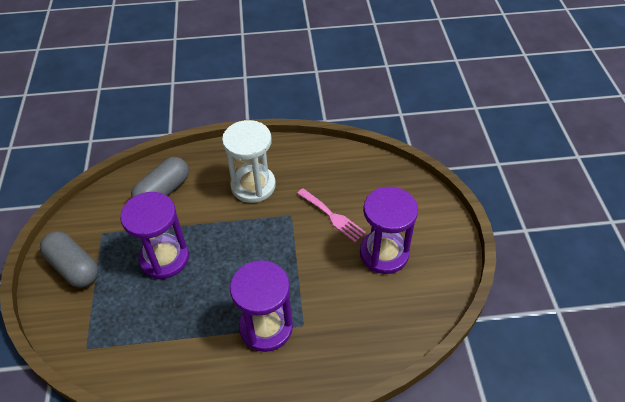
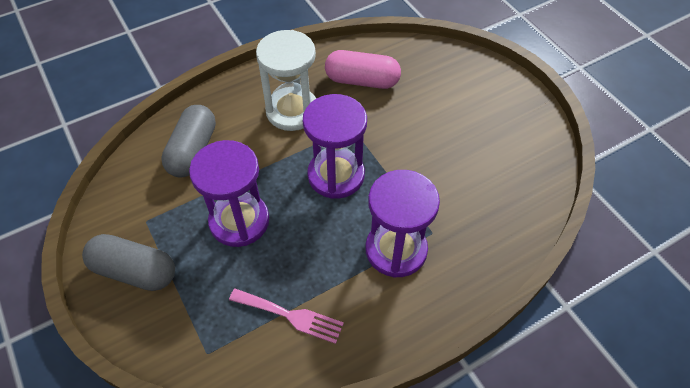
camera: 25 degrees left, 5 degrees up
pink fork [297,188,366,242] -> pink fork moved to [229,289,344,344]
purple hourglass [360,187,418,274] -> purple hourglass moved to [303,94,367,199]
none -> pink capsule [325,50,401,89]

